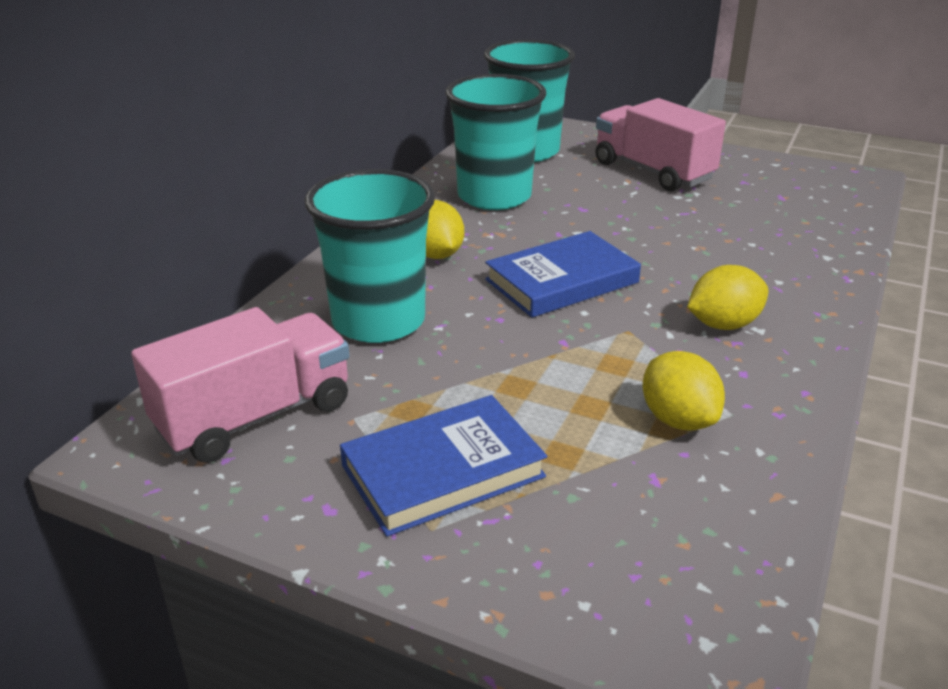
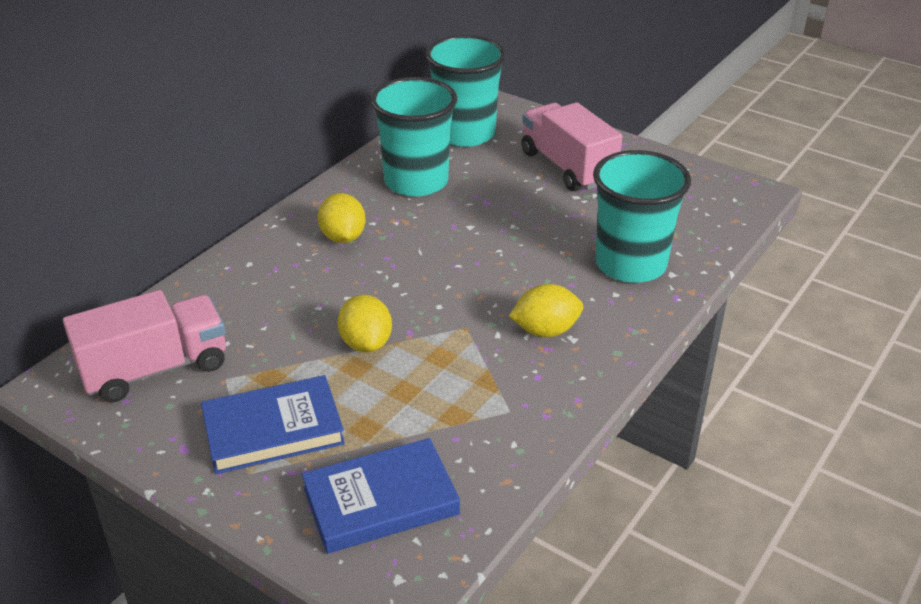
camera: 10 degrees right, 5 degrees up
turquoise cup [305,169,435,343] -> turquoise cup moved to [593,150,691,283]
blue book [485,231,641,318] -> blue book moved to [302,438,460,554]
yellow lemon [642,351,725,430] -> yellow lemon moved to [338,295,392,353]

